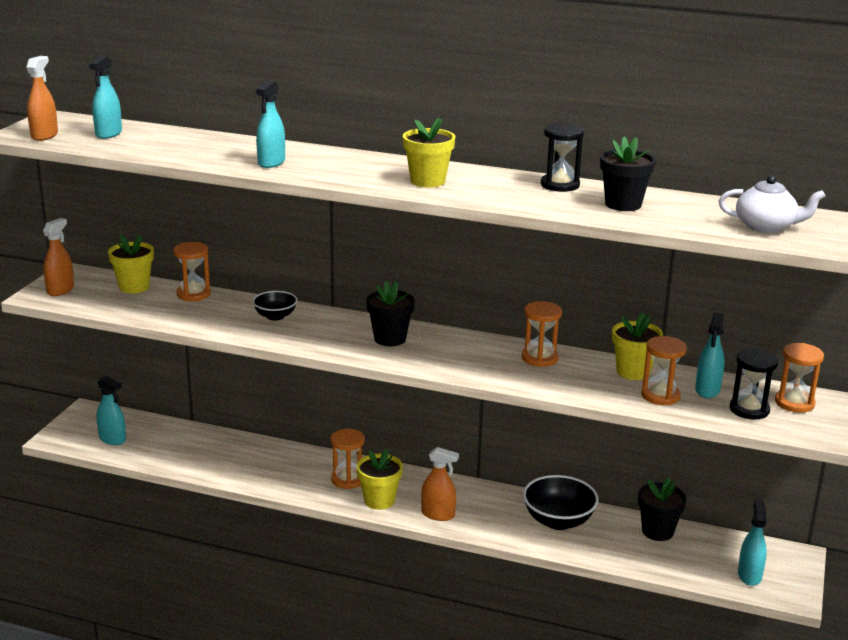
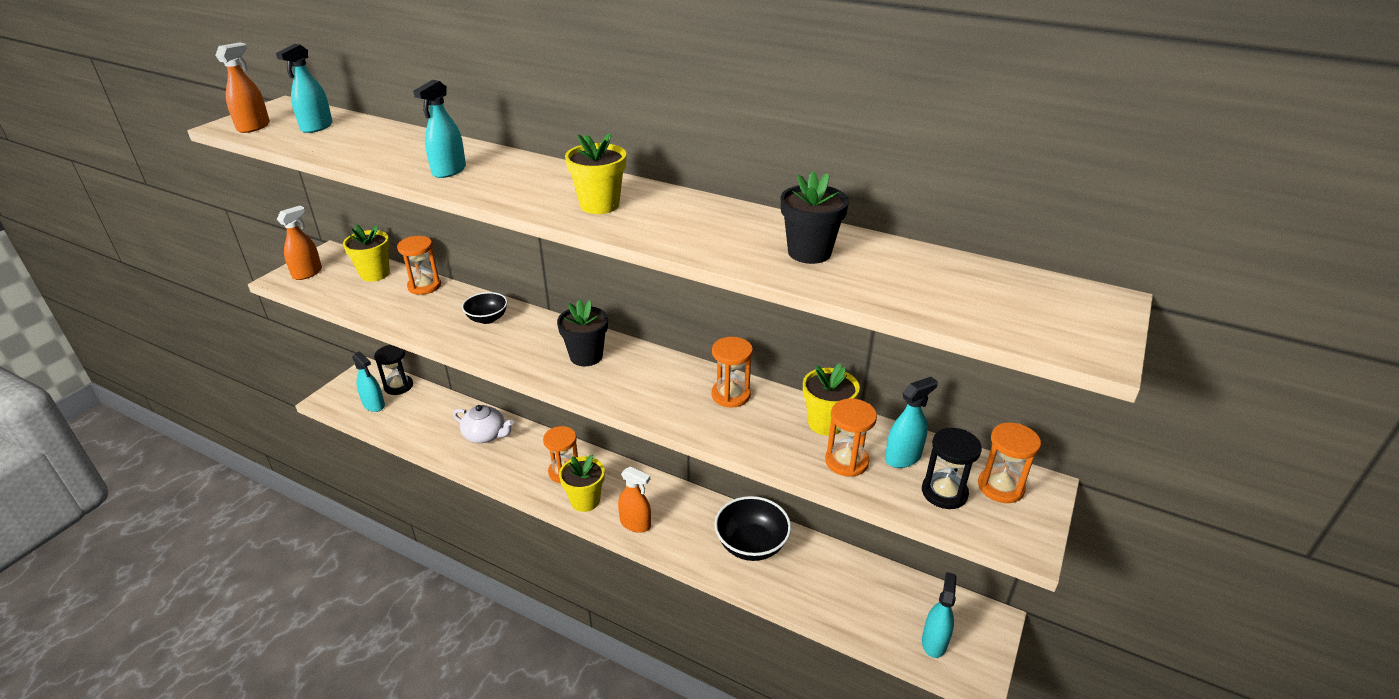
camera: 10 degrees right, 10 degrees up
black hourglass [541,123,584,192] -> black hourglass moved to [374,345,413,395]
black flower pot [638,478,687,541] -> none
turquoise spray bottle [695,312,725,398] -> turquoise spray bottle turned 150 degrees counterclockwise [885,377,938,468]
white teapot [719,176,826,233] -> white teapot moved to [453,405,514,443]

